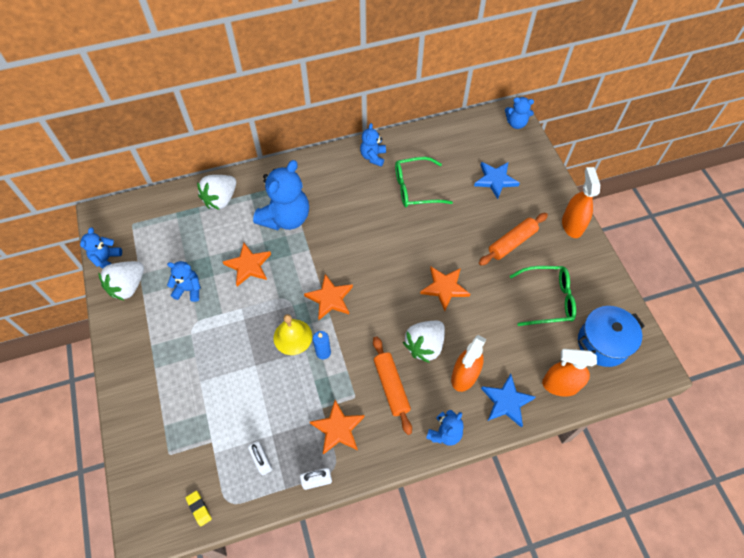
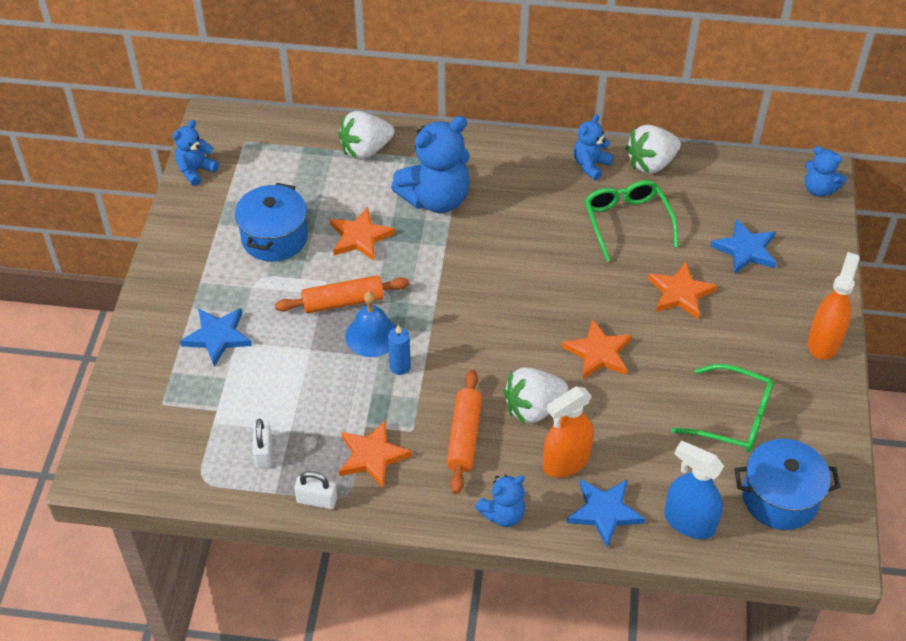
camera: 25 degrees right, 10 degrees down
white strawberry [98,261,144,301] -> white strawberry moved to [625,125,681,174]
blue teddy bear [167,261,201,302] -> blue pot [235,183,308,262]
yellow eraser [186,491,212,526] -> none
yellow bell [273,314,312,355] -> blue bell [346,291,396,357]
orange star [304,274,353,320] -> orange star moved to [648,262,717,319]
green glasses [395,157,453,207] -> green glasses turned 60 degrees clockwise [584,180,679,262]
orange rolling pin [479,213,548,266] -> orange rolling pin moved to [275,275,409,313]
orange spray bottle [542,349,597,397] -> blue spray bottle [664,441,724,539]
none -> blue star [180,308,252,366]

